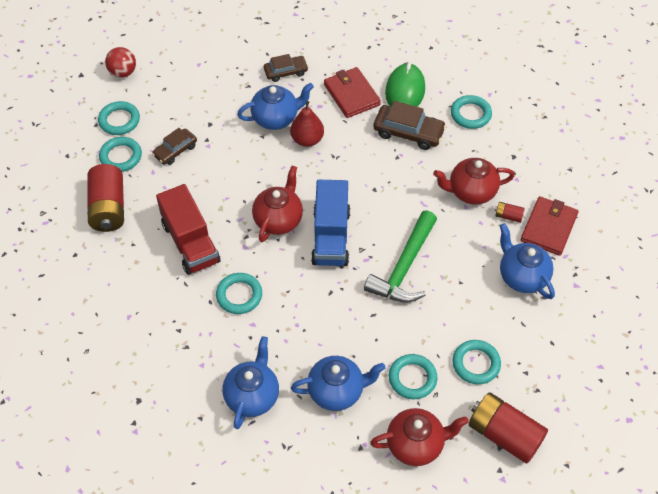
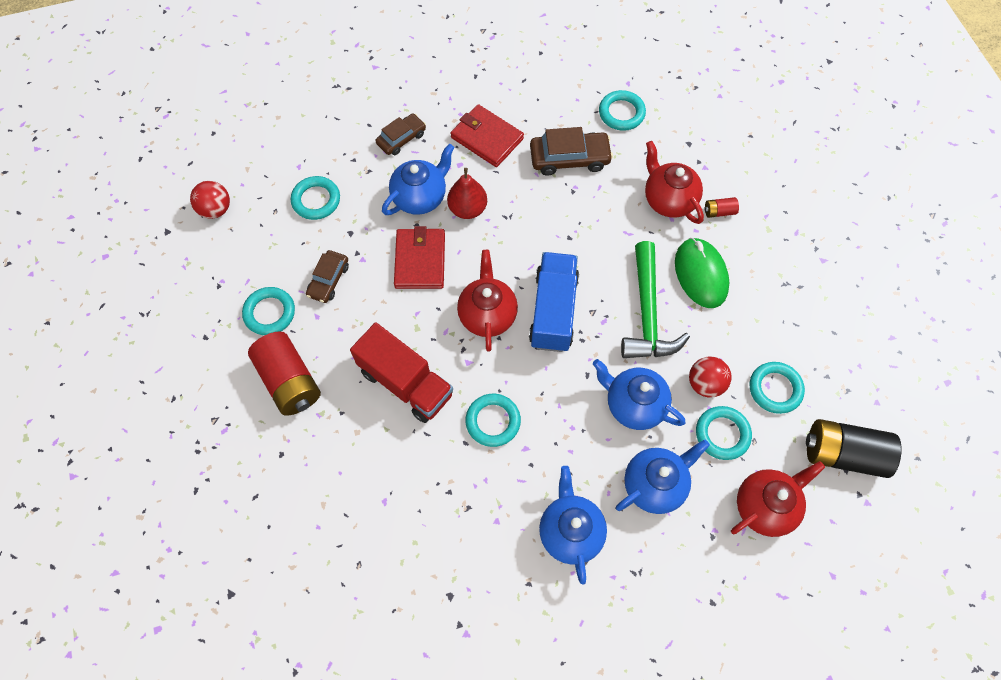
camera: 25 degrees left, 10 degrees up
turquoise ring [98,101,140,135] -> turquoise ring moved to [291,176,340,220]
blue truck [311,180,350,266] -> blue truck turned 150 degrees counterclockwise [529,252,579,352]
green mouse [385,63,425,107] -> green mouse moved to [675,238,729,308]
red teapot [433,158,515,204] -> red teapot turned 90 degrees clockwise [645,141,704,224]
red battery [469,392,548,463] -> black battery [806,419,902,478]
blue teapot [500,223,555,299] -> blue teapot moved to [593,359,685,430]
red wallet [521,196,578,256] -> red wallet moved to [394,226,445,289]
none -> red ball [689,357,732,398]

